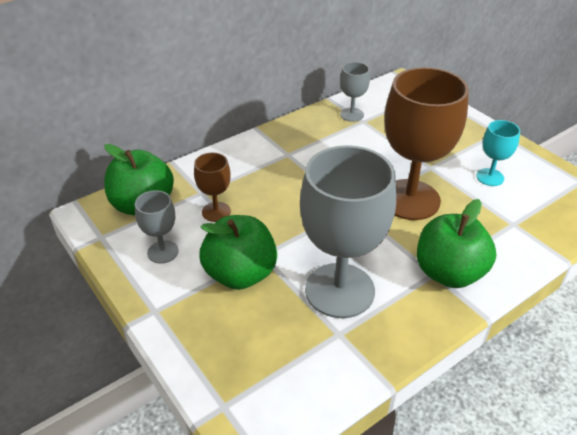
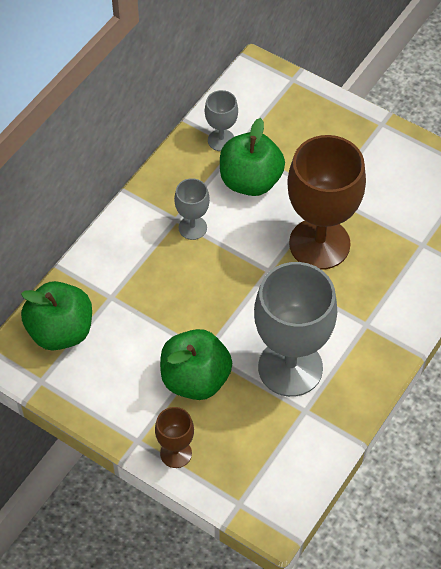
camera: 20 degrees left, 15 degrees up
grey goblet [135,190,179,264] -> grey goblet moved to [174,178,210,240]
brown goblet [194,152,231,222] -> brown goblet moved to [155,407,194,468]
green apple [417,199,496,288] -> green apple moved to [220,118,285,196]
turquoise goblet [476,120,520,186] -> none

